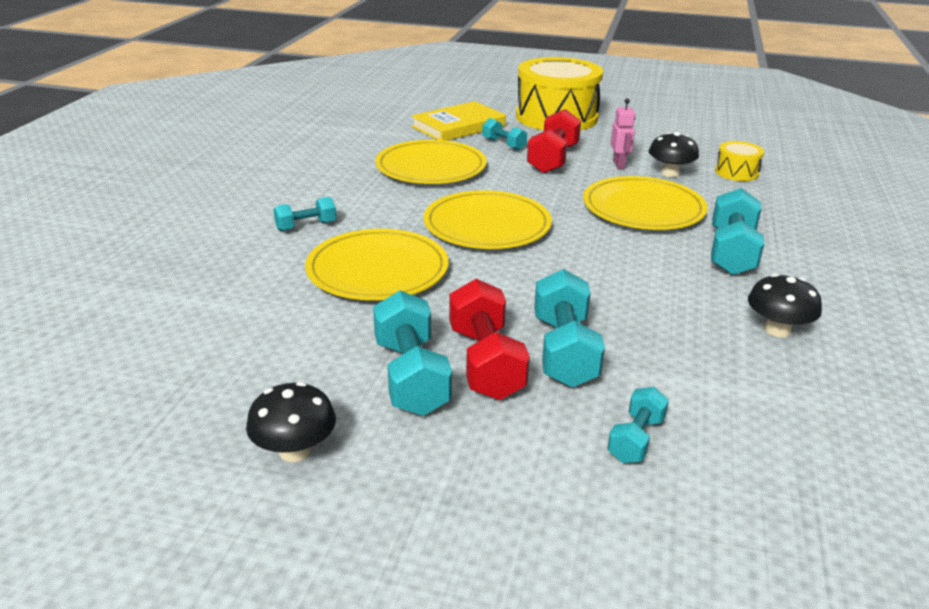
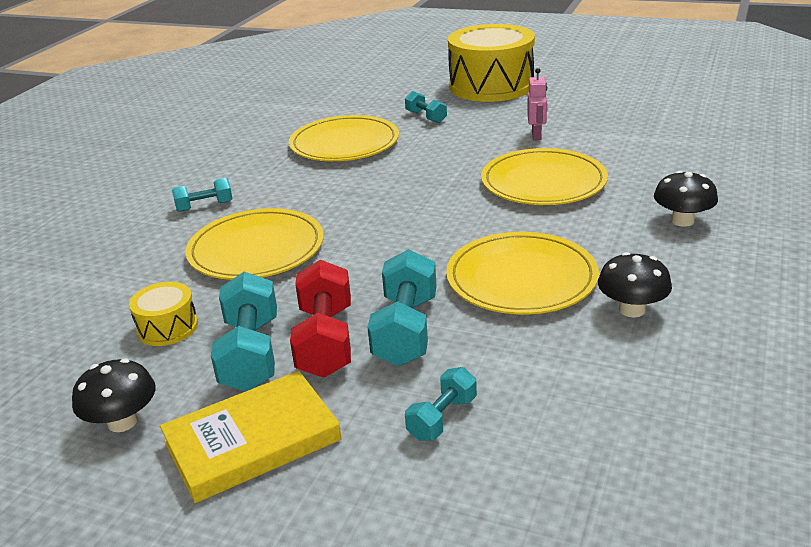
camera: 10 degrees right, 0 degrees up
yellow book [411,101,506,141] -> yellow book moved to [160,371,342,503]
yellow plate [424,190,552,249] -> yellow plate moved to [446,232,599,314]
red dumbbell [527,109,581,174] -> none
black mushroom [649,132,699,177] -> black mushroom moved to [654,171,718,227]
turquoise dumbbell [711,188,764,275] -> none
yellow drum [715,141,764,181] -> yellow drum moved to [129,282,198,346]

